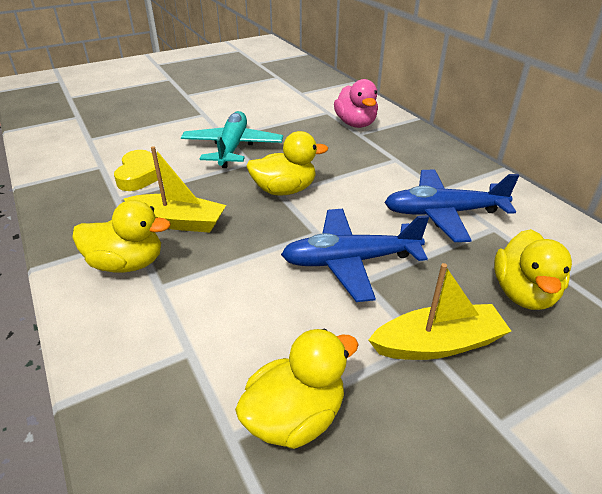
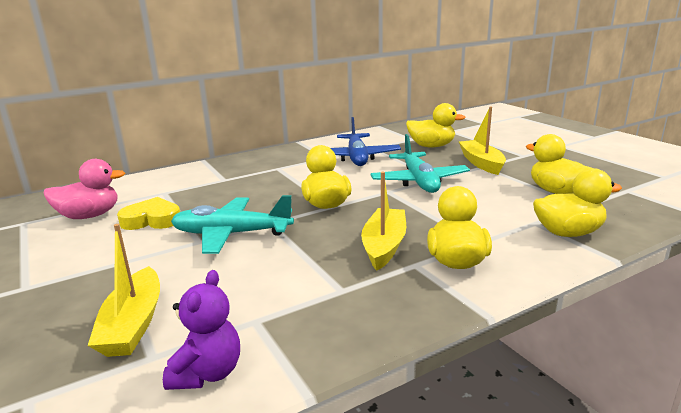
camera: 90 degrees left, 15 degrees down
yellow heart [114,150,162,191] -> yellow heart moved to [117,197,180,230]
blue plane [281,209,429,302] -> turquoise plane [370,134,470,193]
pink duck [334,79,378,128] -> pink duck moved to [43,159,125,219]
none -> yellow boat [88,224,160,357]
none -> purple teddy bear [163,270,240,390]
none -> yellow duck [533,168,622,237]

